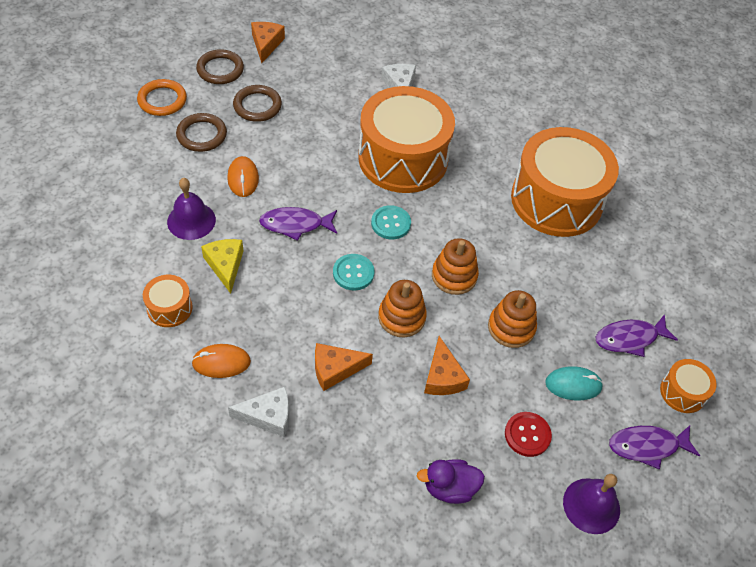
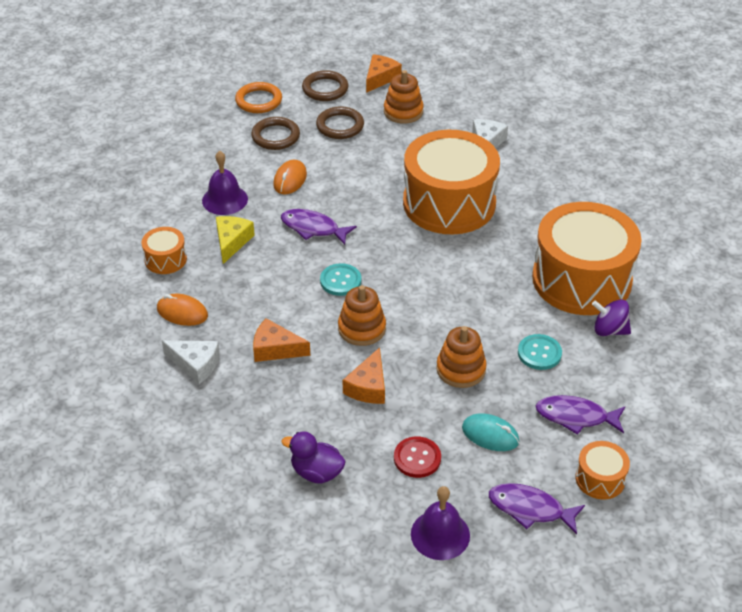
camera: 30 degrees right, 10 degrees down
turquoise button [371,205,411,239] -> turquoise button moved to [518,334,562,370]
orange stacking toy [432,238,479,295] -> orange stacking toy moved to [384,70,423,124]
none -> purple spinning top [592,300,631,336]

